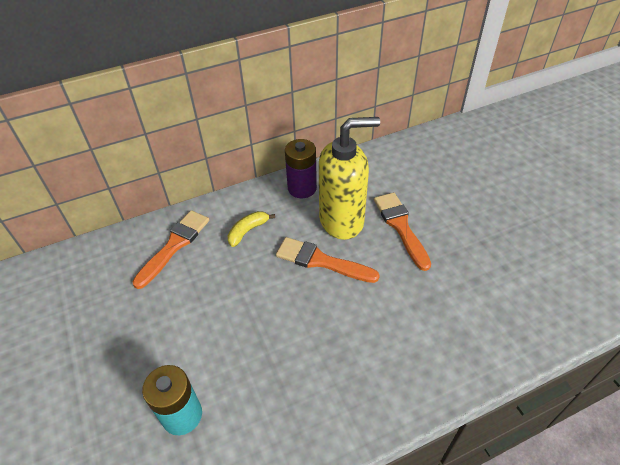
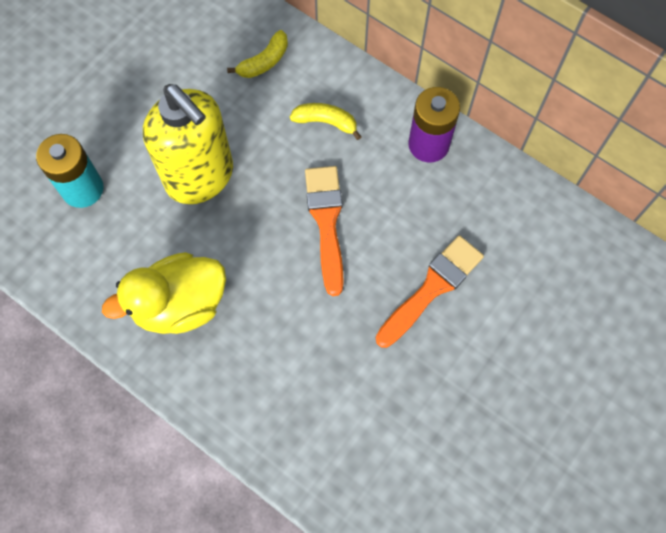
camera: 60 degrees right, 20 degrees up
orange brush [132,210,209,289] -> yellow banana [227,30,288,78]
yellow soap dispenser [319,117,380,240] -> yellow soap dispenser moved to [143,84,233,204]
none -> yellow duck [102,252,226,334]

